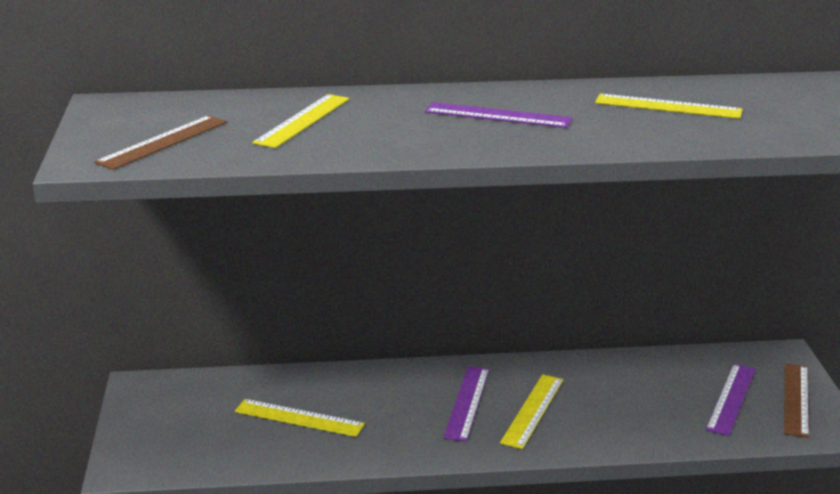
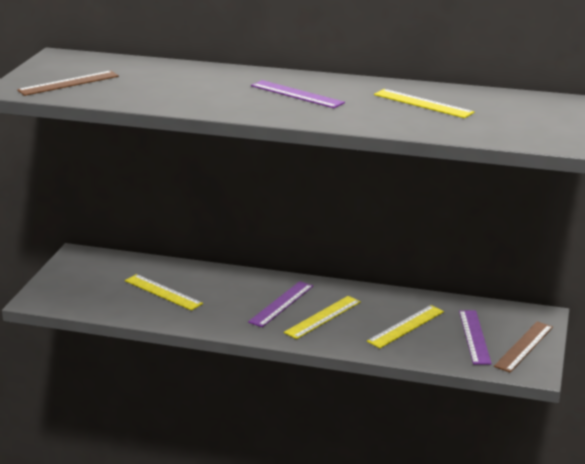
camera: 20 degrees right, 0 degrees up
yellow ruler [252,94,350,148] -> yellow ruler moved to [367,305,444,348]
purple ruler [706,364,756,436] -> purple ruler turned 45 degrees counterclockwise [459,310,492,365]

